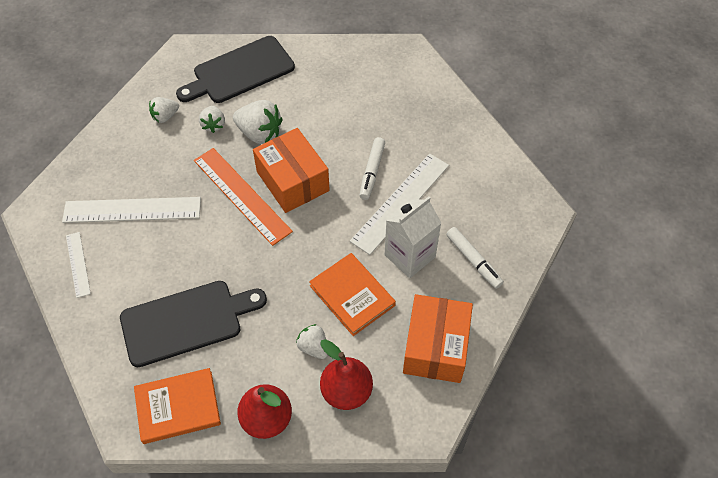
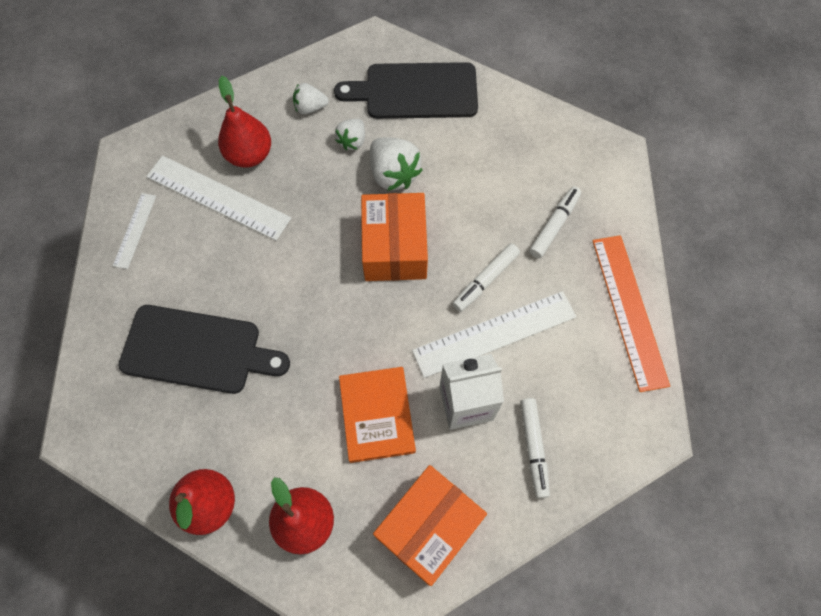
camera: 30 degrees right, 10 degrees up
orange book [134,368,221,444] -> none
orange ruler [194,148,293,246] -> orange ruler moved to [593,235,670,392]
white strawberry [296,324,328,359] -> none
none -> red pear [218,76,271,168]
none -> white marker [529,186,581,258]

